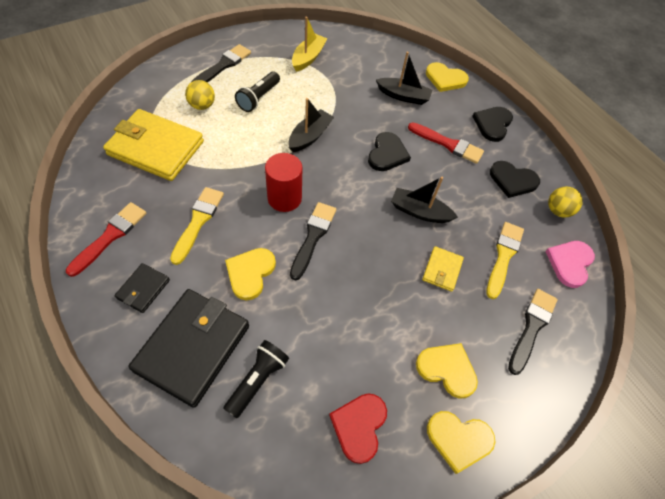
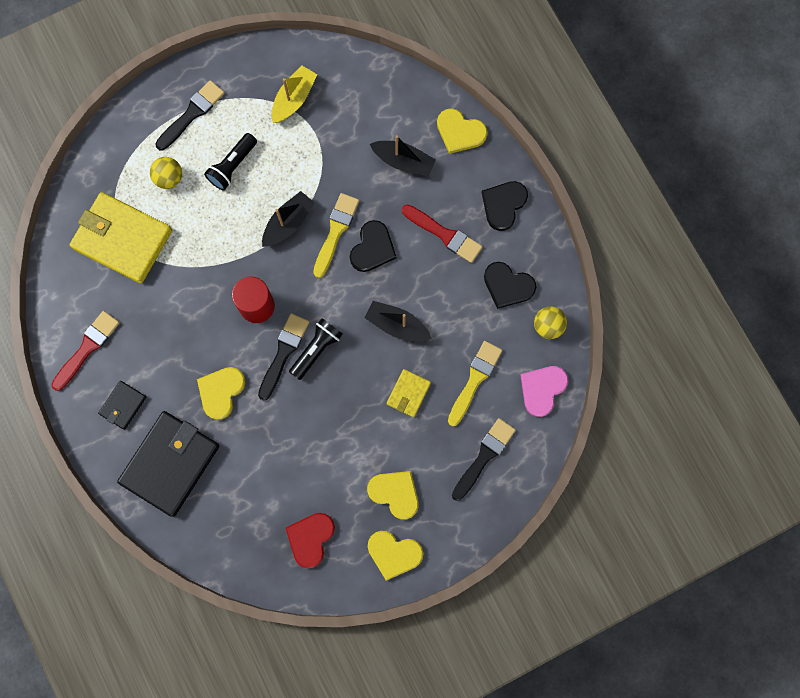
camera: 10 degrees right, 20 degrees up
yellow brush [170,187,224,265] -> yellow brush moved to [313,193,359,278]
black flashlight [223,340,289,419] -> black flashlight moved to [289,318,343,380]

